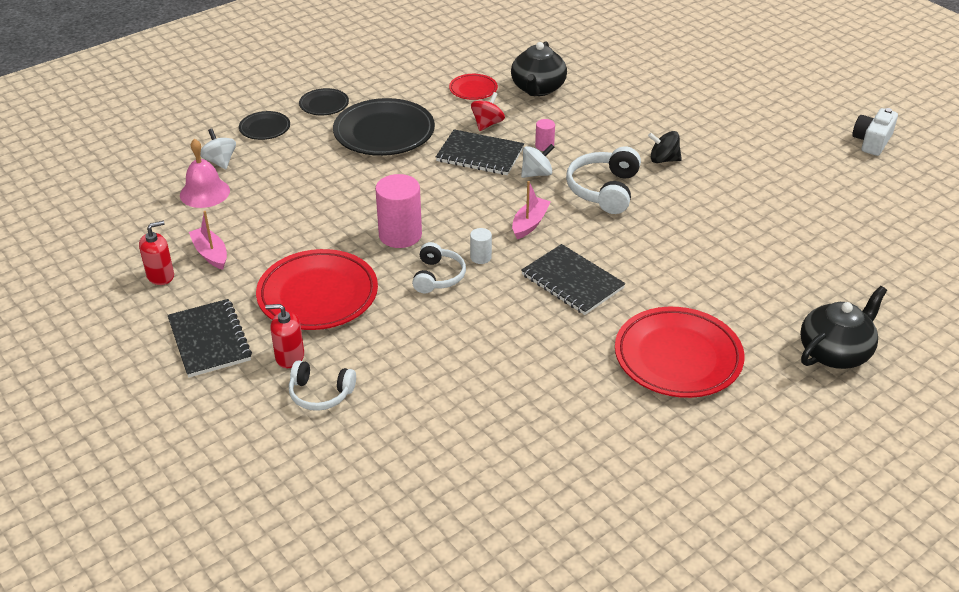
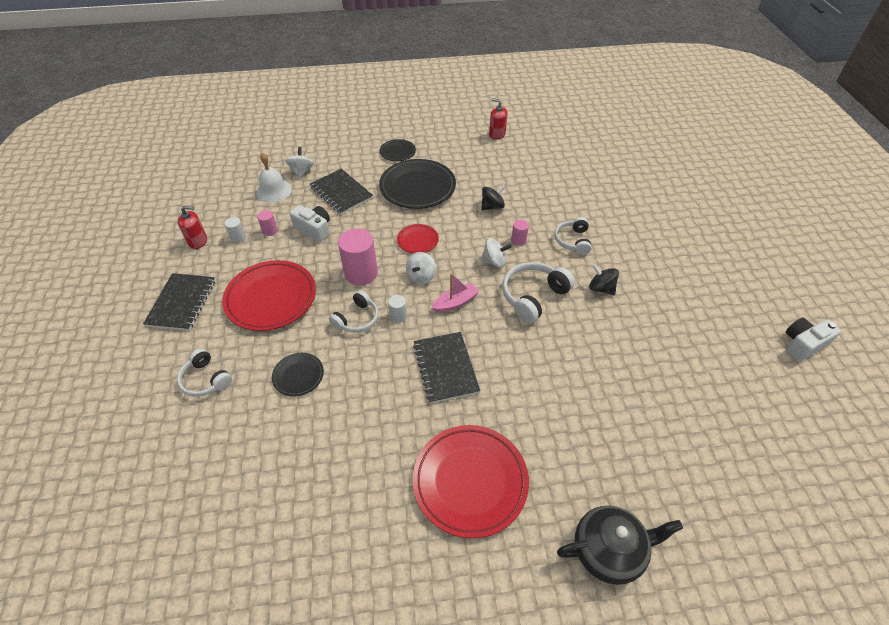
camera: 30 degrees right, 10 degrees up
pink bell [180,139,230,208] -> white bell [256,152,292,203]
pink boat [189,211,227,270] -> white cylinder [224,217,246,243]
black plate [239,111,290,140] -> black plate moved to [272,353,324,397]
red soap dispenser [265,304,304,368] -> red soap dispenser moved to [489,98,508,140]
black notebook [436,129,524,175] -> black notebook moved to [310,169,373,215]
red plate [449,74,498,100] -> red plate moved to [397,224,439,254]
red spinning top [471,92,505,131] -> black spinning top [481,184,506,211]
black teapot [511,41,567,96] -> none
none -> pink cylinder [257,210,278,236]
none -> white camera [290,205,330,242]
none -> white spinning top [406,252,436,284]
none -> white headphones [554,217,592,255]

